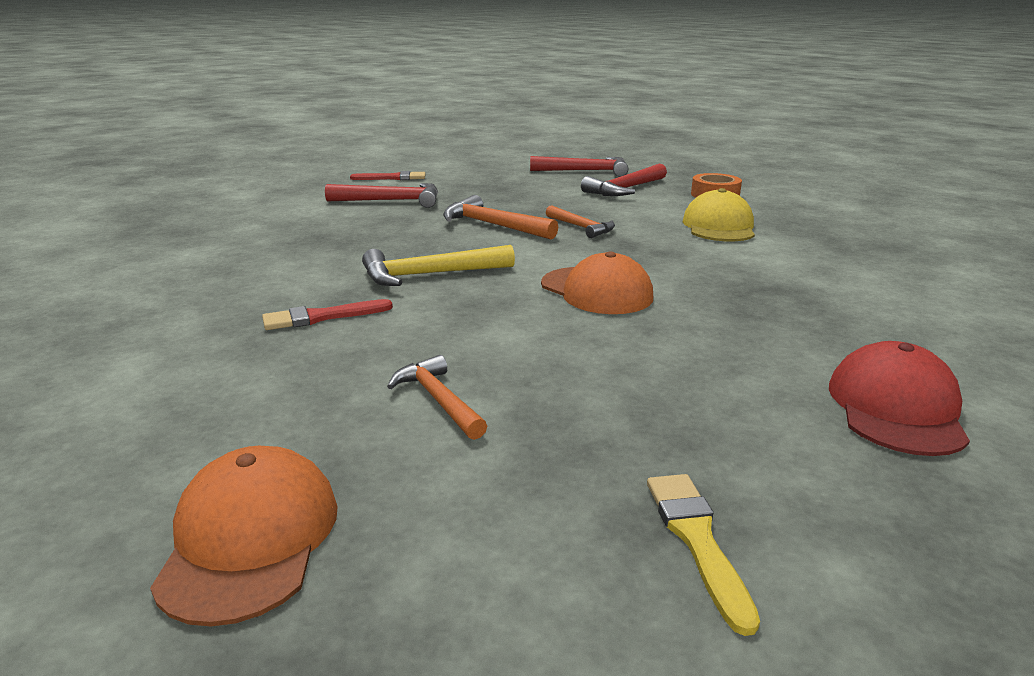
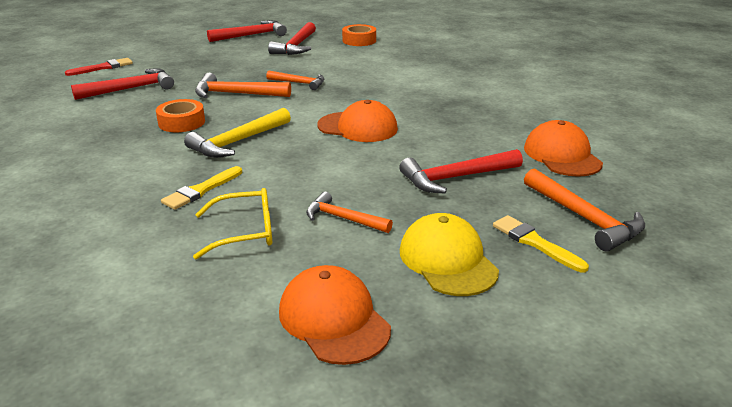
camera: 30 degrees left, 5 degrees up
red brush [262,299,393,330] -> yellow brush [161,166,242,210]
yellow cap [682,188,755,241] -> yellow cap moved to [400,213,499,296]
red cap [829,341,970,456] -> orange cap [524,120,603,177]
none -> orange tape [156,99,205,132]
none -> yellow glasses [193,188,272,259]
none -> red hammer [399,149,523,193]
none -> orange hammer [524,168,645,252]

